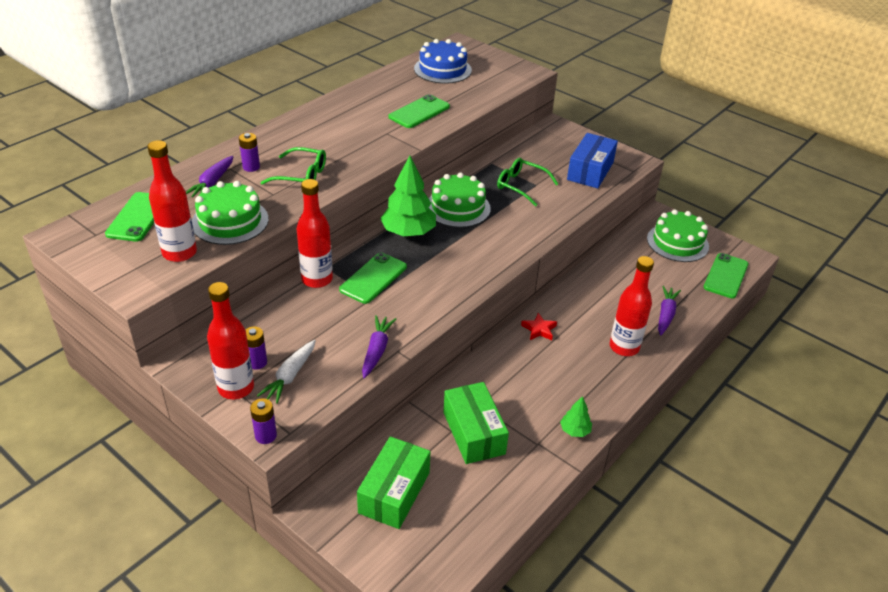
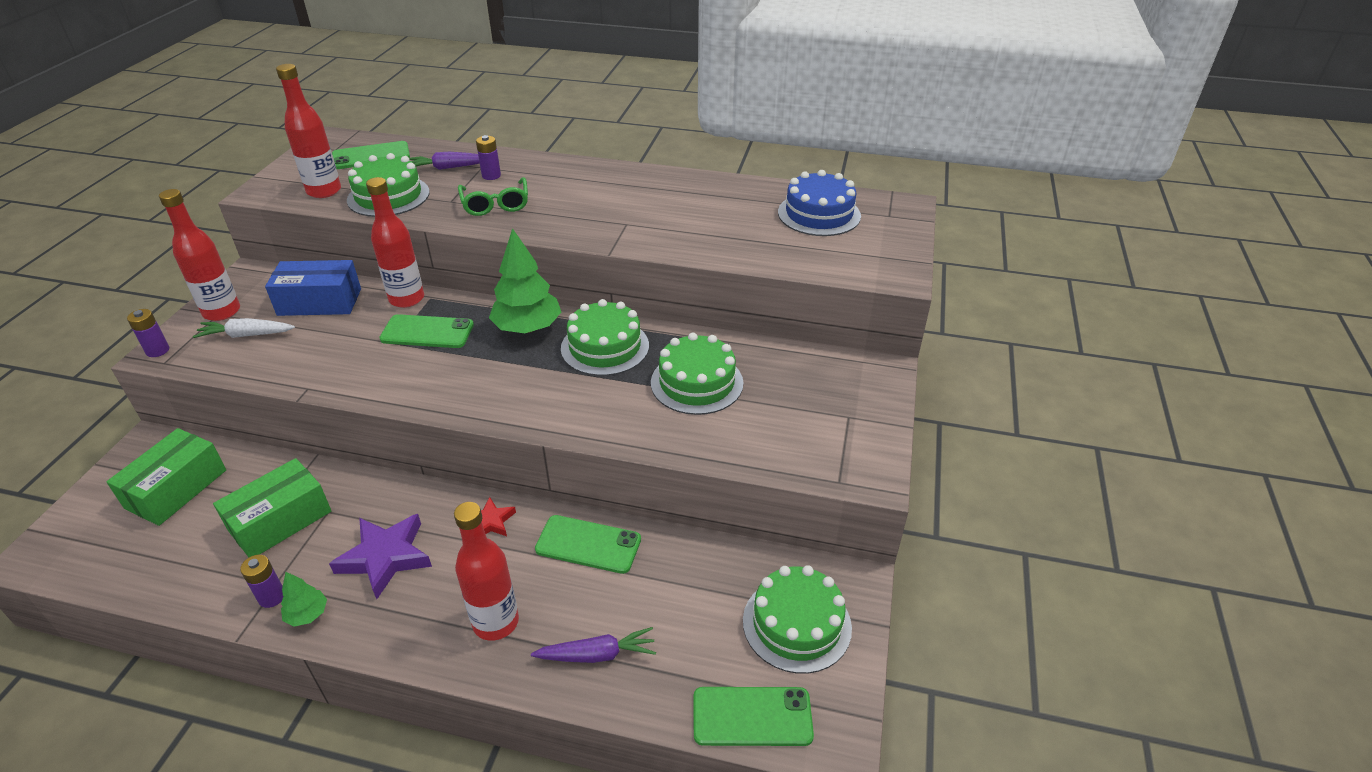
camera: 65 degrees right, 0 degrees up
purple battery [245,327,267,370] -> purple battery moved to [240,555,283,608]
green box [357,436,431,529] -> green box turned 60 degrees counterclockwise [106,428,226,526]
purple carrot [362,315,396,379] -> none
green phone [388,94,450,128] -> green phone moved to [535,515,641,574]
green glasses [497,158,558,207] -> green cake [651,333,743,415]
blue box [567,133,618,188] -> blue box moved to [265,260,361,316]
none -> purple star [329,514,432,599]

